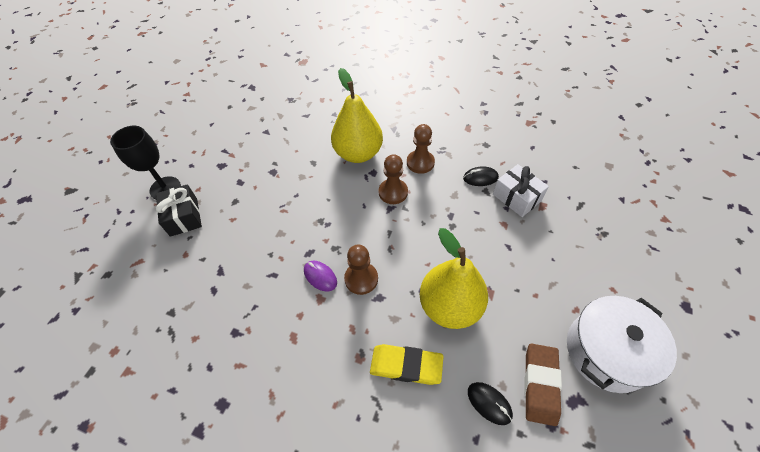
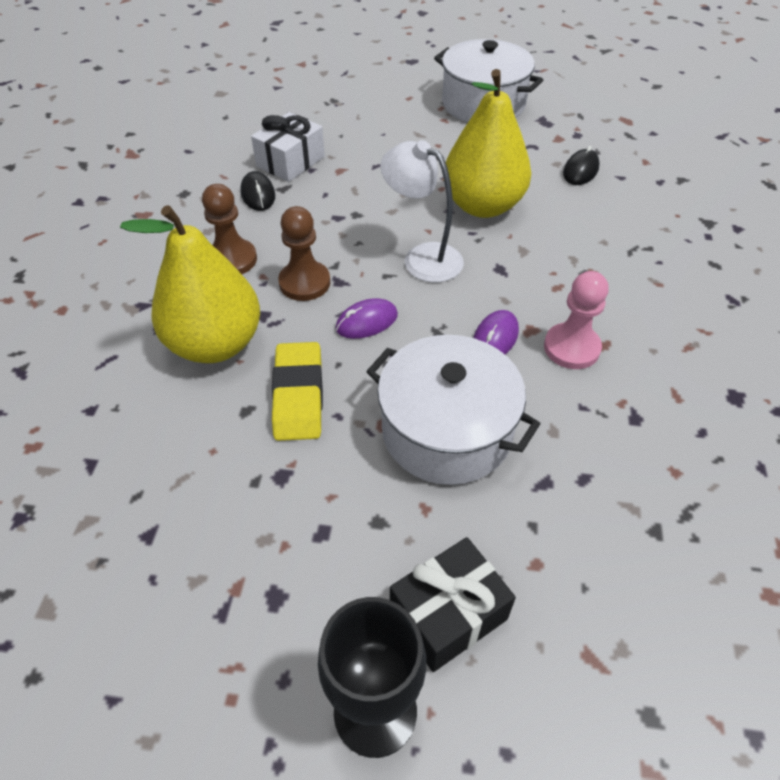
camera: 105 degrees left, 5 degrees down
brown pawn [344,245,378,295] -> none
yellow eraser [370,344,444,385] -> yellow eraser moved to [272,342,323,441]
brown eraser [524,343,562,426] -> none
none -> purple mouse [336,298,398,339]
none -> white pot [366,335,540,485]
none -> white lamp [380,140,464,283]
none -> pink pawn [544,271,609,369]

